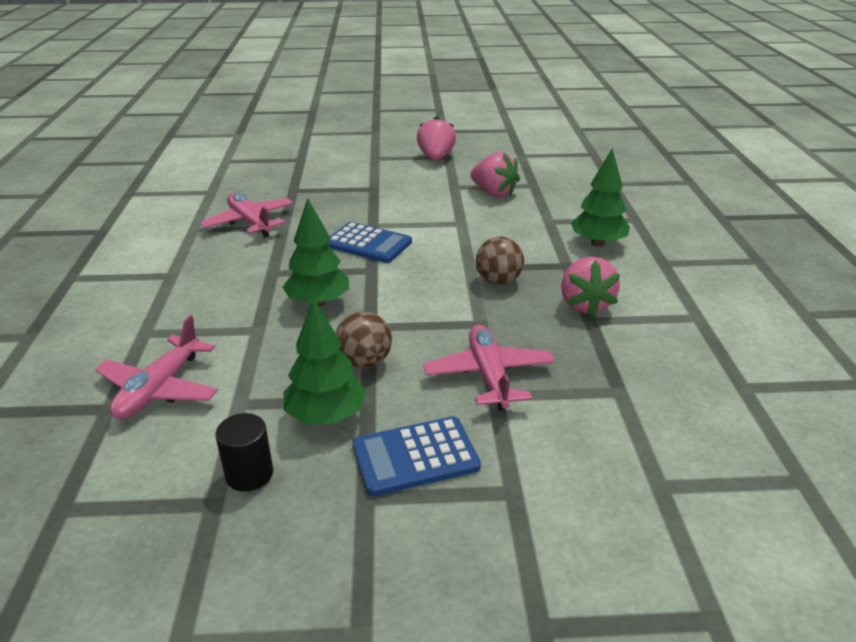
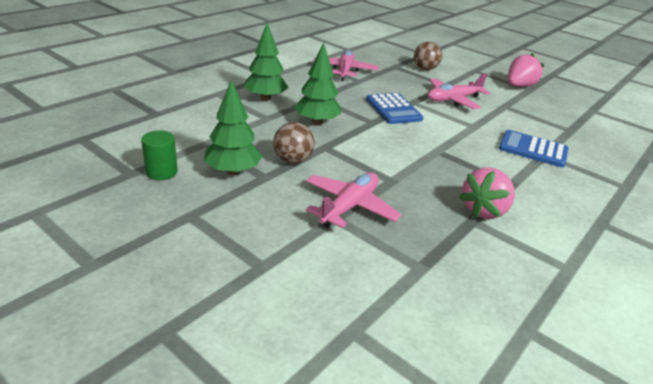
camera: 40 degrees right, 0 degrees up
pink plane [95,315,218,419] -> pink plane moved to [428,73,490,109]
black cylinder [215,413,273,492] -> green cylinder [141,130,178,180]
blue calculator [352,416,481,496] -> blue calculator moved to [499,130,569,167]
pink strawberry [470,152,520,197] -> none
brown ball [476,237,524,285] -> brown ball moved to [414,41,442,70]
green tree [571,148,630,247] -> green tree moved to [243,22,289,101]

